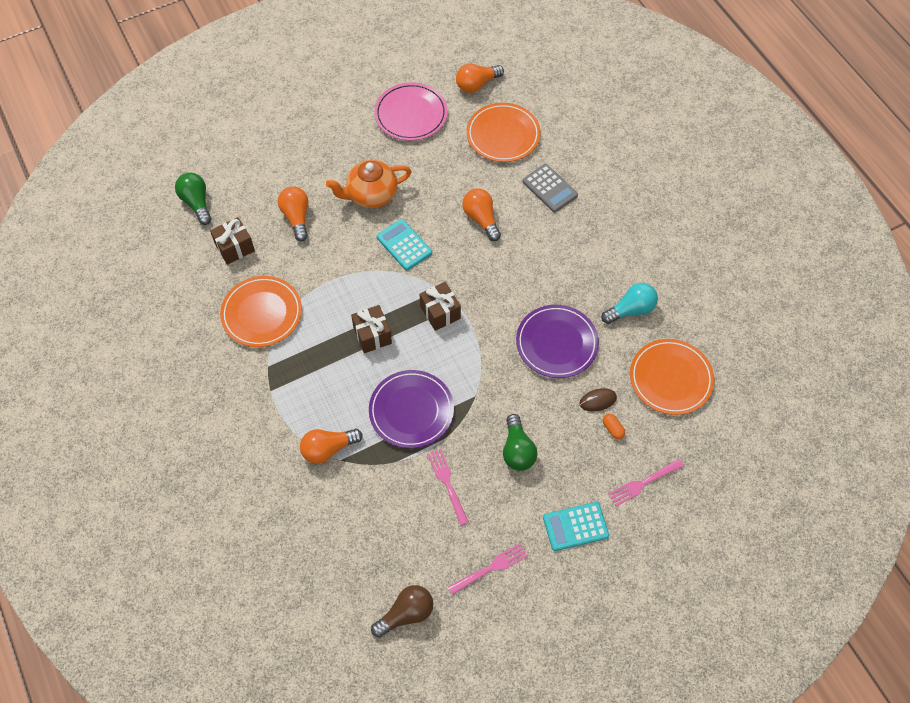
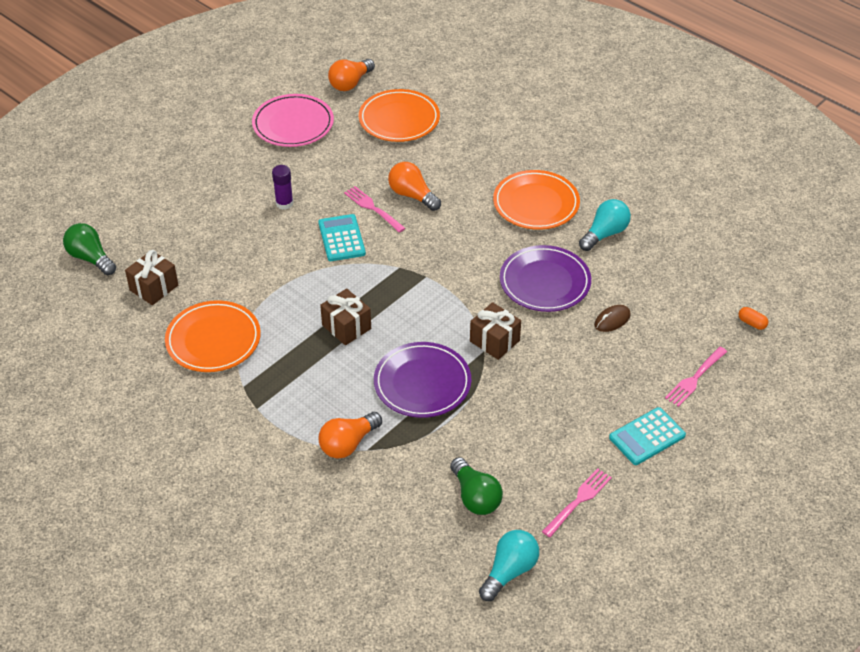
camera: 20 degrees left, 15 degrees down
orange light bulb [278,186,308,241] -> none
orange teapot [326,160,412,208] -> purple glue stick [272,165,293,210]
brown light bulb [371,585,433,638] -> turquoise light bulb [479,530,539,601]
turquoise calculator [377,219,432,271] -> turquoise calculator turned 45 degrees clockwise [318,214,366,261]
brown gift [420,282,461,331] -> brown gift moved to [470,302,521,360]
pink fork [427,449,469,525] -> pink fork moved to [344,186,405,233]
green light bulb [503,414,538,471] -> green light bulb moved to [450,457,503,515]
grey calculator [522,164,578,212] -> none
orange capsule [603,414,625,440] -> orange capsule moved to [739,307,768,330]
orange plate [630,339,714,415] -> orange plate moved to [493,170,580,230]

